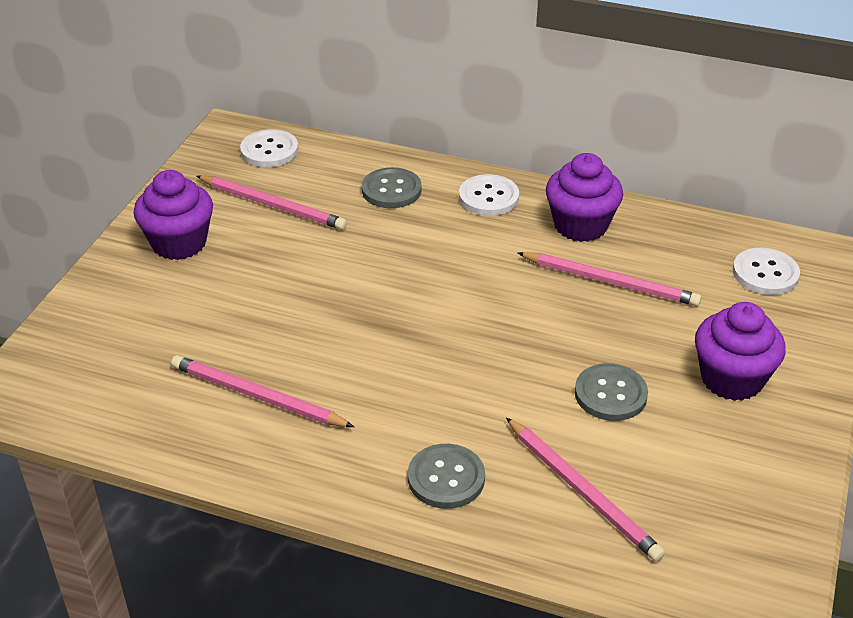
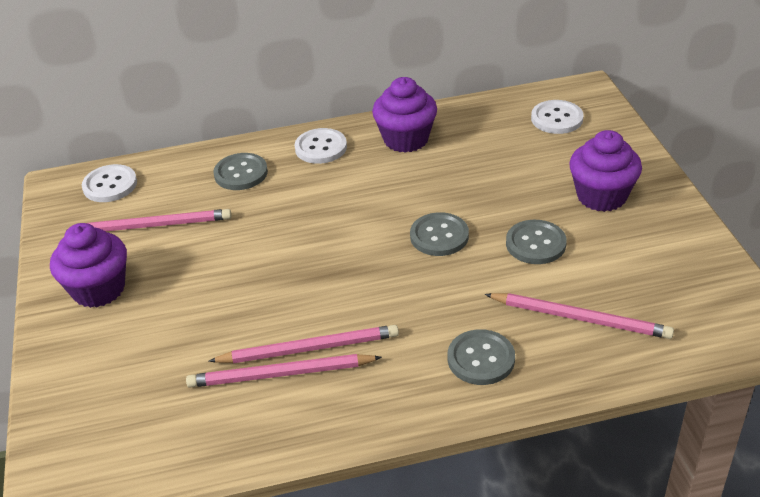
camera: 30 degrees left, 0 degrees up
pink pencil [518,252,701,306] -> pink pencil moved to [209,325,399,363]
none -> grey button [410,212,469,256]

